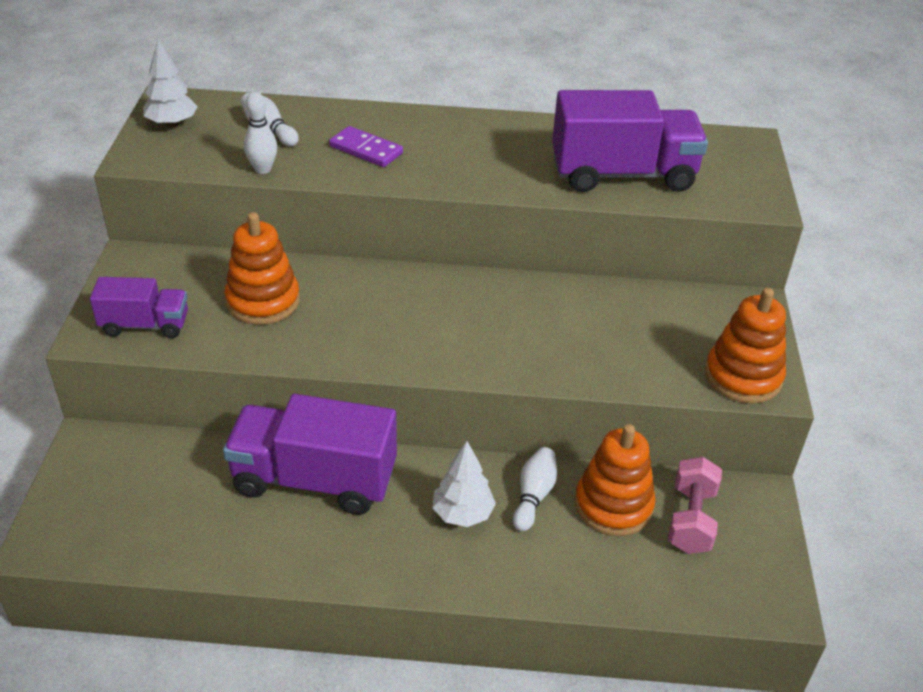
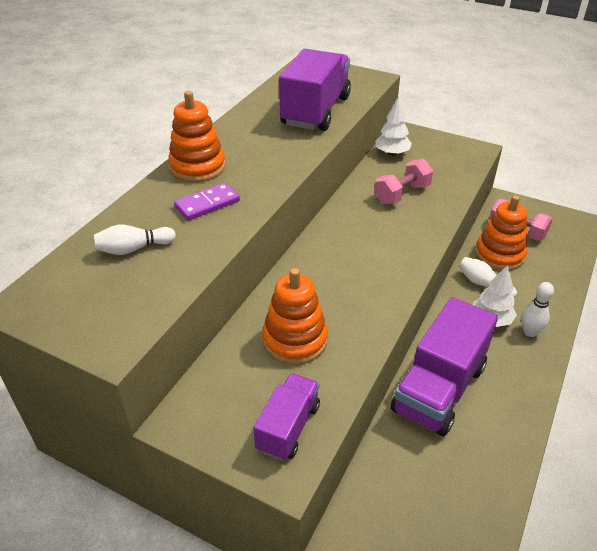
camera: 65 degrees left, 0 degrees up
white tree [143,39,198,127] -> white tree moved to [375,96,412,156]
white bowling pin [244,92,277,174] -> white bowling pin moved to [522,282,554,337]
orange stacking toy [705,288,786,403] -> orange stacking toy moved to [168,91,226,182]
none -> pink dumbbell [374,159,433,204]

